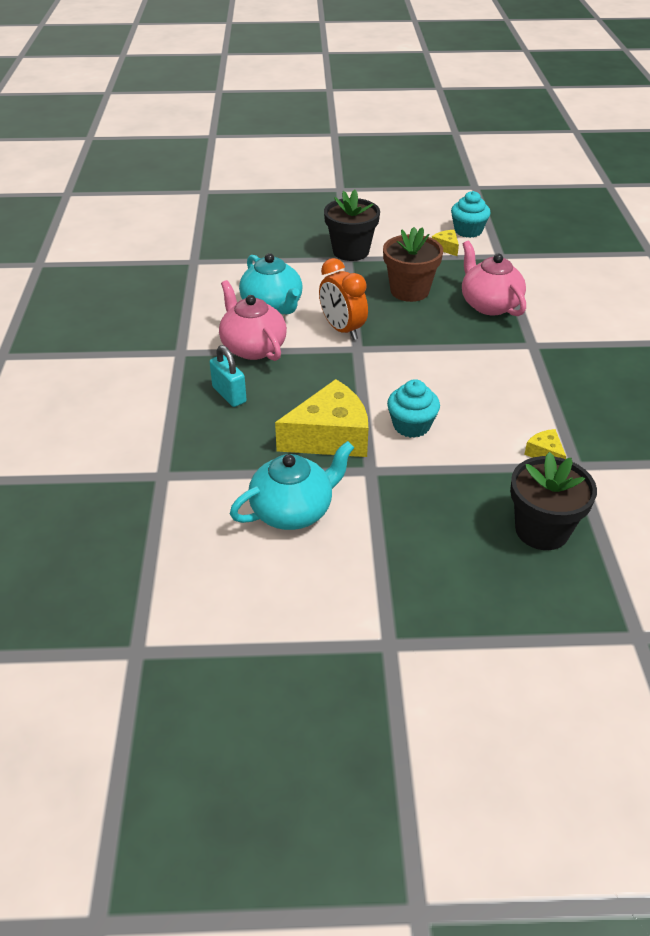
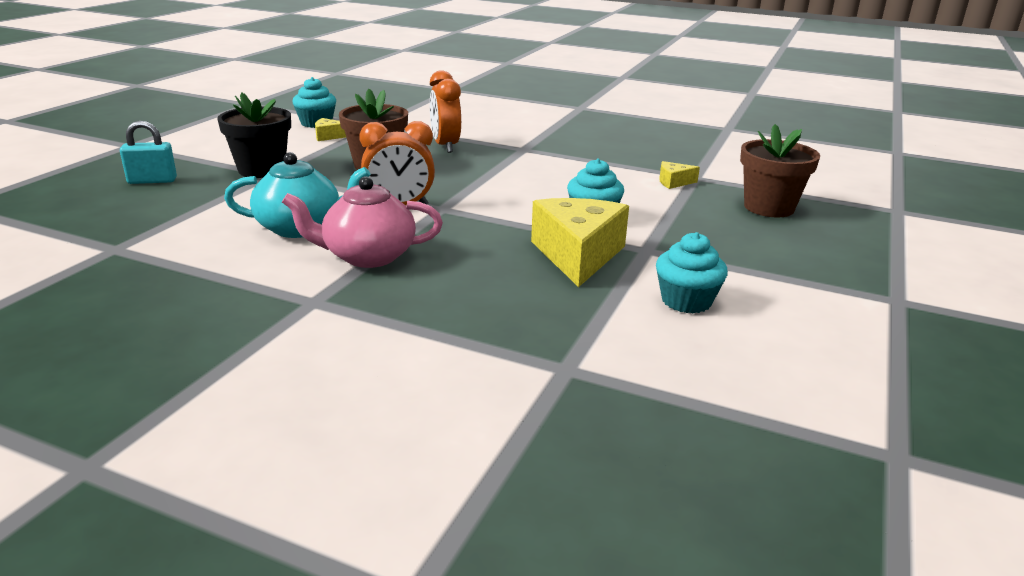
camera: 65 degrees left, 15 degrees down
turquoise padlock [210,345,247,407] -> turquoise padlock moved to [120,121,177,184]
turquoise teapot [230,441,354,530] -> turquoise cupcake [656,232,728,313]
pink teapot [462,241,526,316] -> orange clock [430,70,461,153]
black flower pot [510,452,597,550] -> brown flower pot [740,124,820,217]

